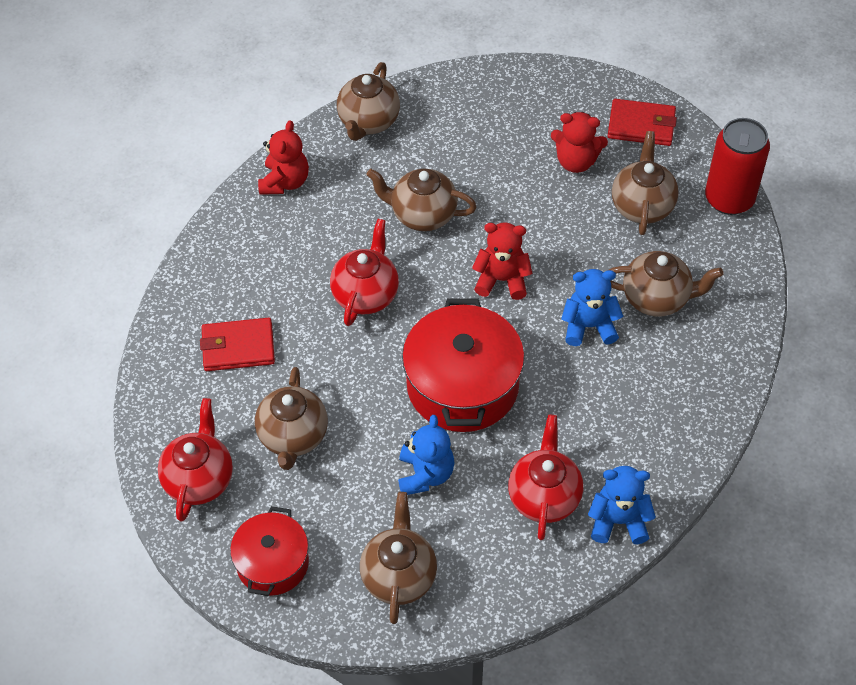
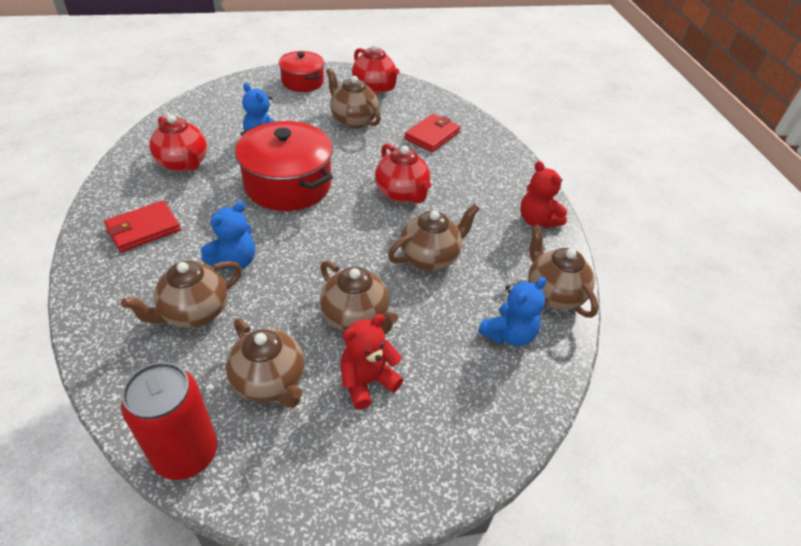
camera: 130 degrees right, 10 degrees down
brown teapot [360,492,437,624] -> brown teapot moved to [320,260,398,335]
red teddy bear [472,223,533,300] -> none
blue teddy bear [588,466,656,545] -> blue teddy bear moved to [478,277,546,346]
red wallet [608,99,677,146] -> red wallet moved to [104,201,181,252]

